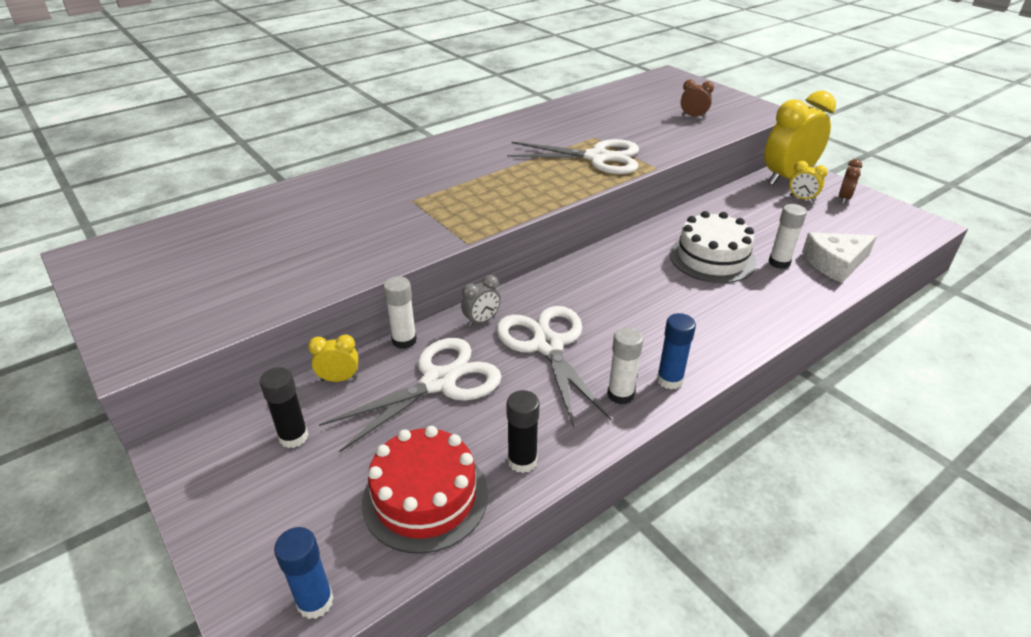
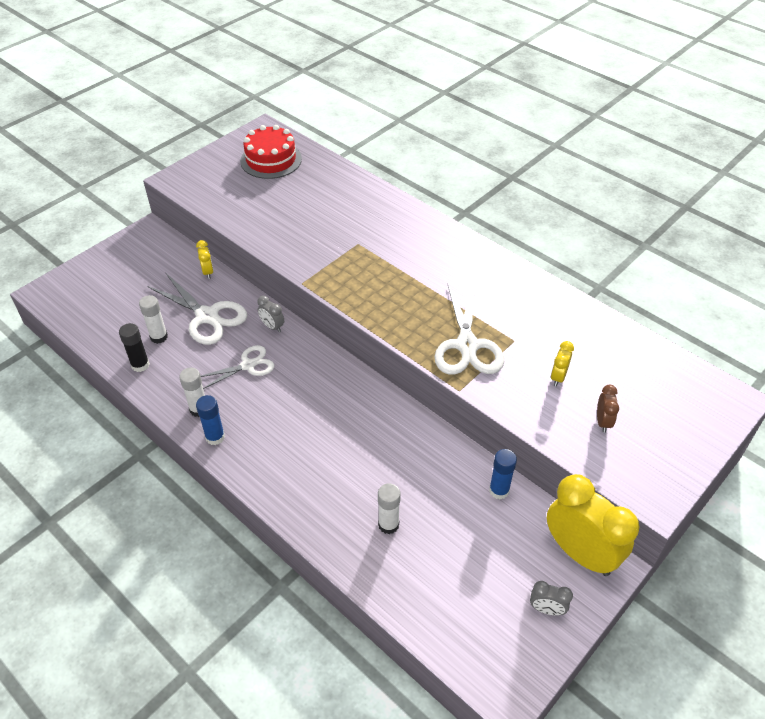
camera: 80 degrees right, 10 degrees up
black glue stick [260,367,309,448] -> none
blue glue stick [274,527,334,619] -> blue glue stick moved to [489,449,517,500]
red cake [362,426,488,554] -> red cake moved to [240,125,302,179]
white glue stick [383,276,417,349] -> white glue stick moved to [139,295,168,344]
white scissors [496,306,612,427] -> white scissors [201,345,274,389], size x0.63
white cake [670,211,756,283] -> none
yellow clock [789,161,828,202] -> yellow clock moved to [551,341,574,386]
white cheese [802,232,877,283] -> none
brown clock [839,159,862,204] -> grey clock [530,581,573,616]

